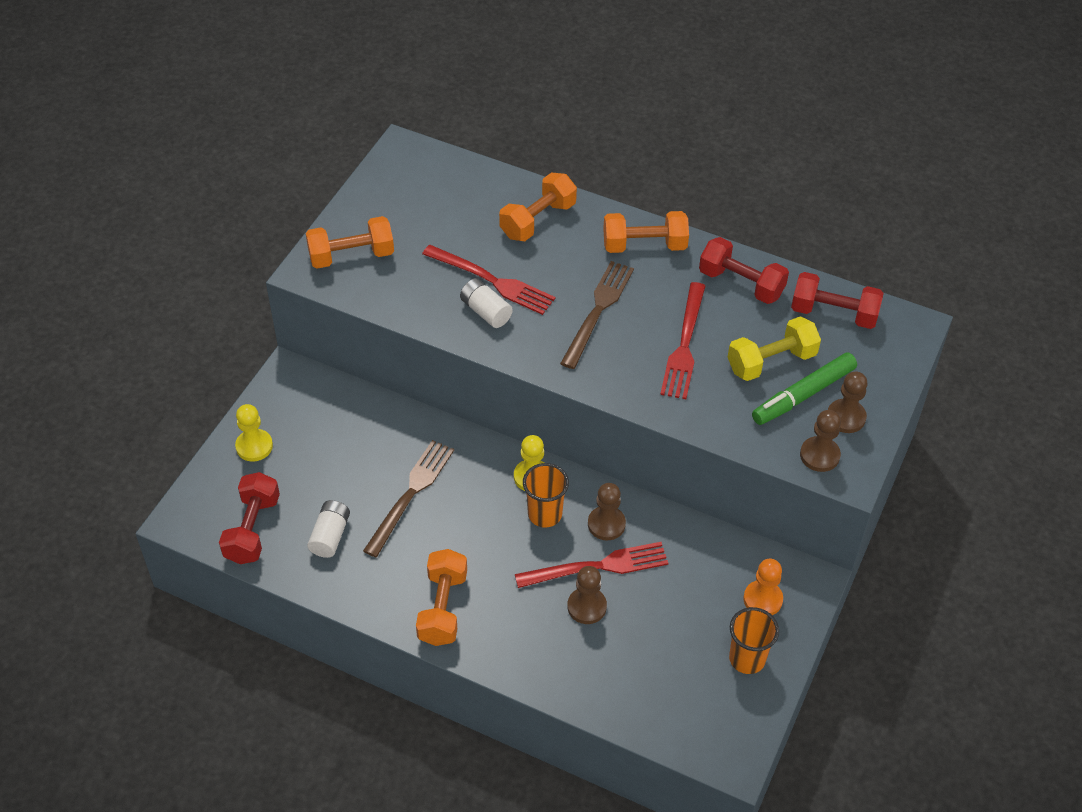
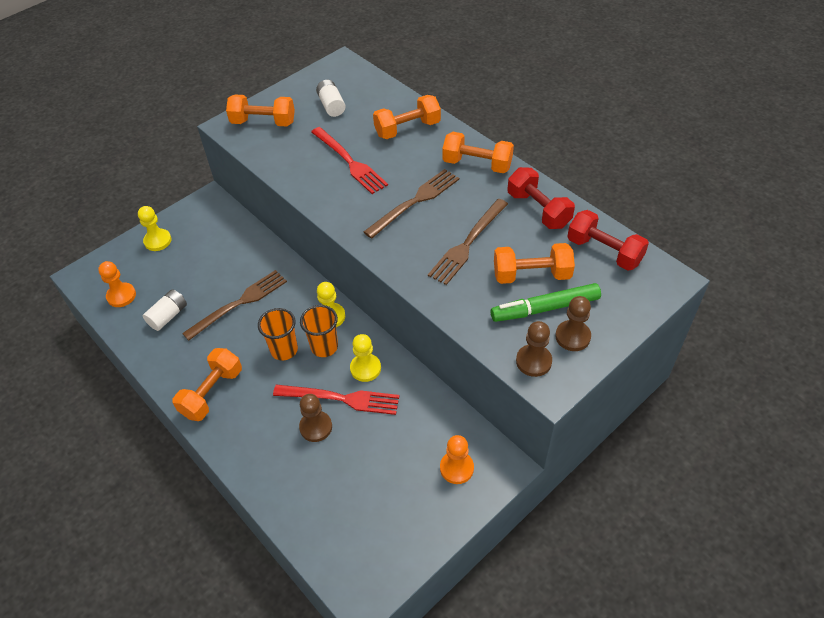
camera: 25 degrees right, 0 degrees up
red dumbbell [219,472,280,564] -> orange pawn [98,261,136,307]
white battery [460,278,513,328] -> white battery moved to [316,80,346,117]
brown pawn [588,483,626,540] -> yellow pawn [350,334,381,382]
red fork [660,282,705,399] -> brown fork [428,199,508,285]
yellow dumbbell [728,316,821,381] -> orange dumbbell [494,243,575,284]
orange cup [729,607,779,674] -> orange cup moved to [258,308,298,361]

